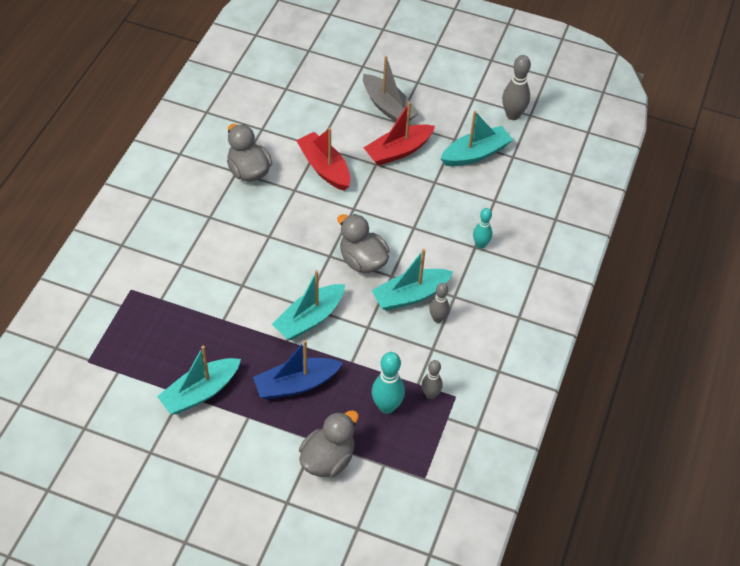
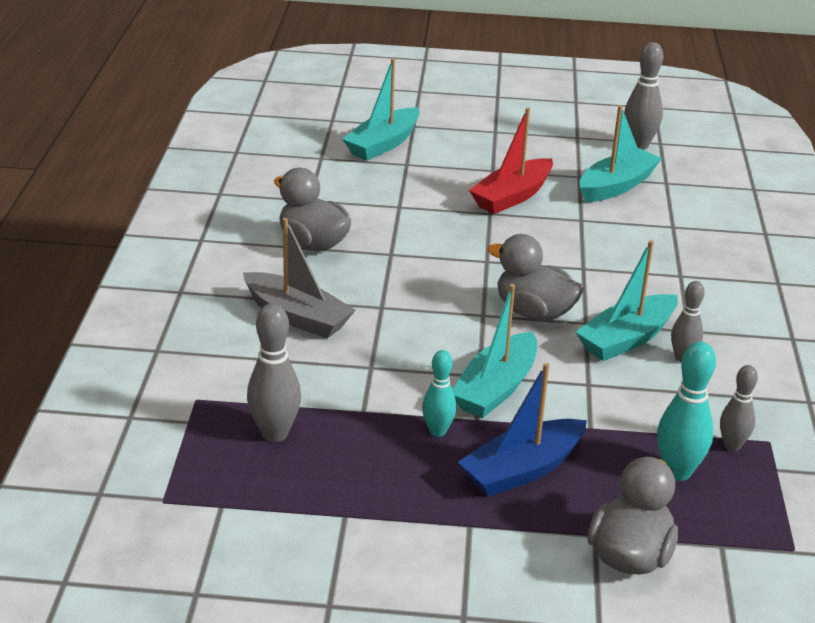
camera: 15 degrees left, 20 degrees down
turquoise boat [157,346,241,414] -> turquoise boat moved to [342,58,420,160]
red boat [296,127,350,191] -> none
grey boat [363,56,419,122] -> grey boat moved to [243,218,356,338]
turquoise bowling pin [473,208,492,249] -> turquoise bowling pin moved to [422,350,456,437]
none -> grey bowling pin [247,303,301,442]

